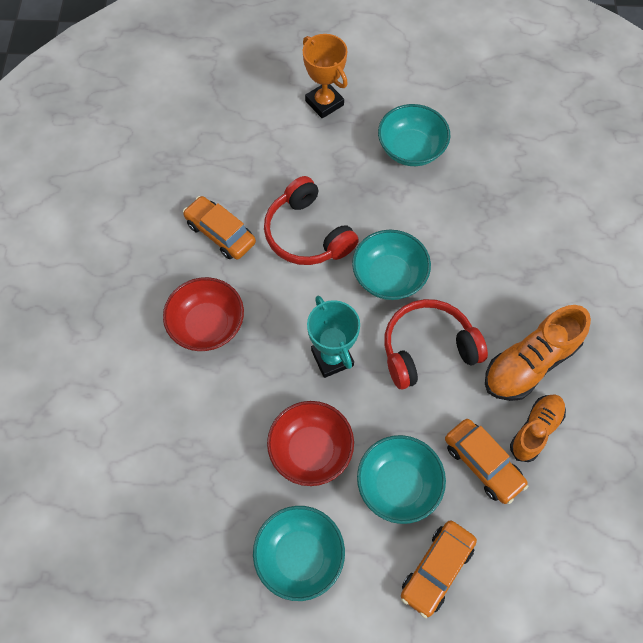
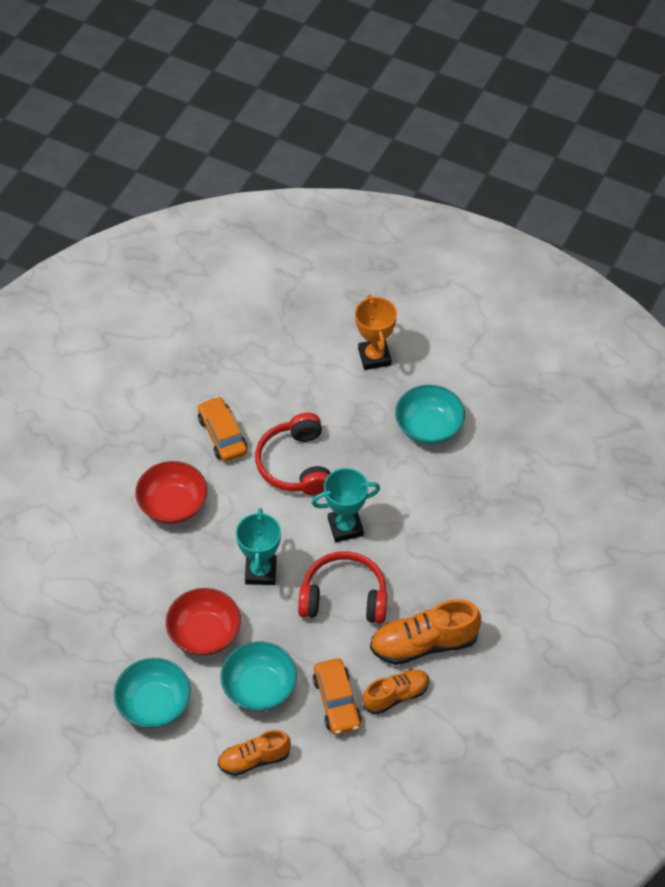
camera: 25 degrees right, 10 degrees down
turquoise bowl [352,230,431,300] -> turquoise trophy [312,468,380,542]
orange car [401,520,477,618] -> orange shoe [218,730,291,776]

